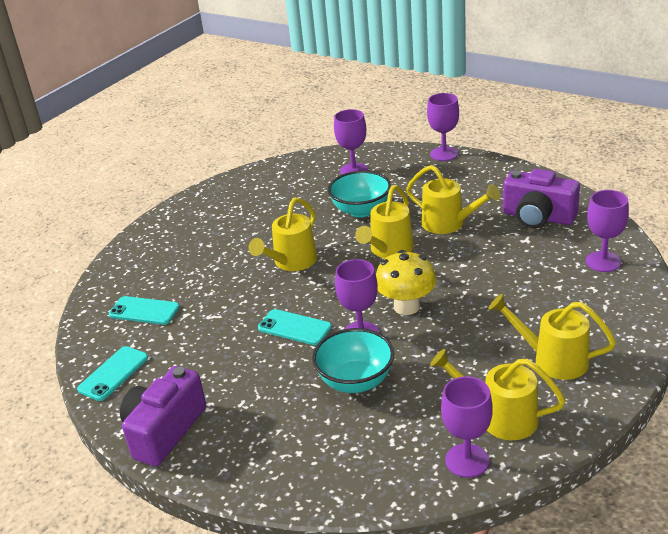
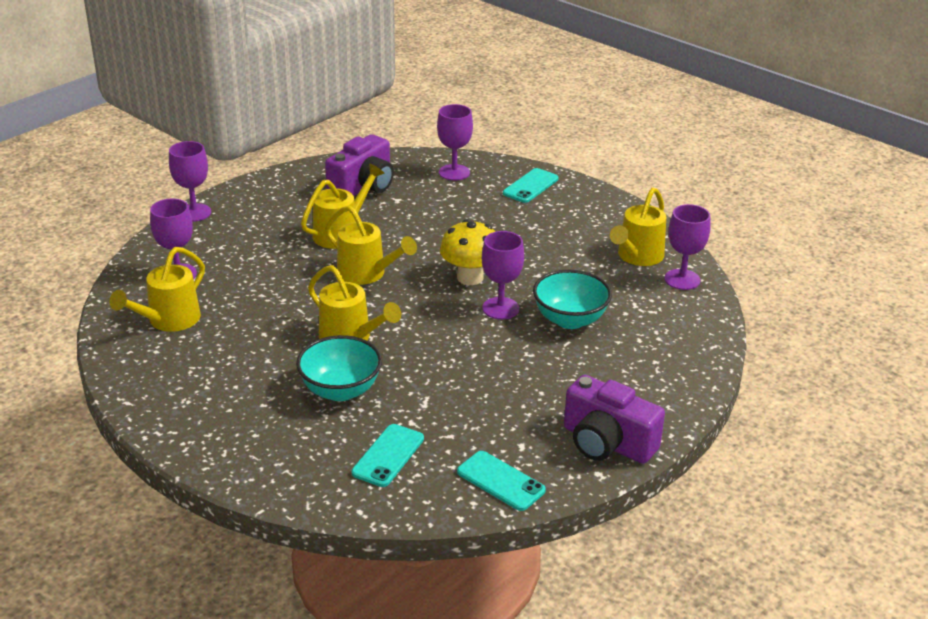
camera: 85 degrees left, 0 degrees up
turquoise phone [258,309,332,345] -> turquoise phone moved to [503,168,559,203]
turquoise bowl [328,171,391,218] -> turquoise bowl moved to [296,335,382,401]
yellow watering can [488,294,616,380] -> yellow watering can moved to [109,247,205,332]

